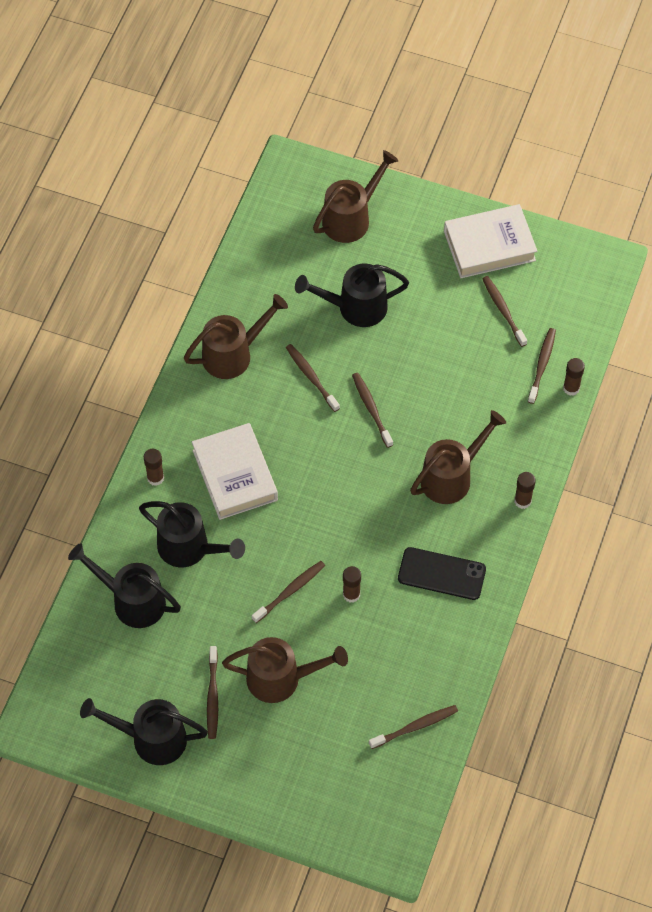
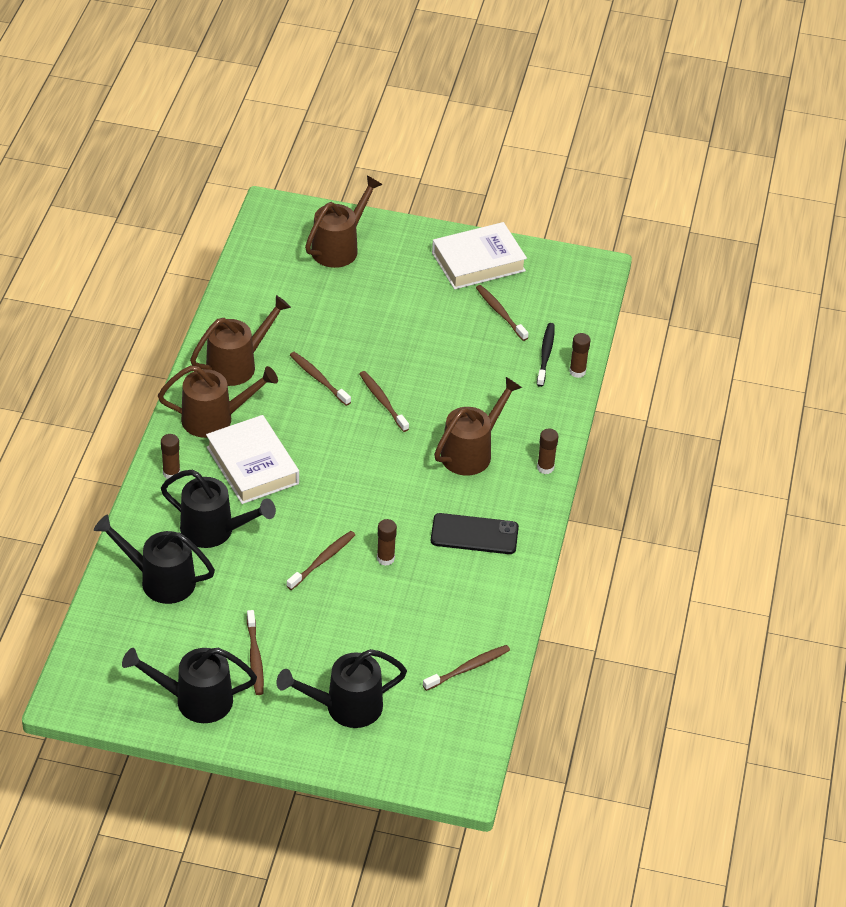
camera: 10 degrees left, 15 degrees down
brown watering can [222,637,348,703] -> brown watering can moved to [158,365,278,438]
black watering can [295,264,409,327] -> black watering can moved to [277,649,407,728]
brown toothbrush [528,328,556,404] -> black toothbrush [537,323,555,387]

